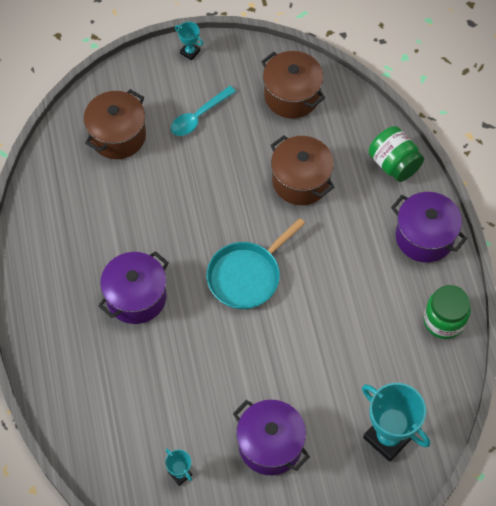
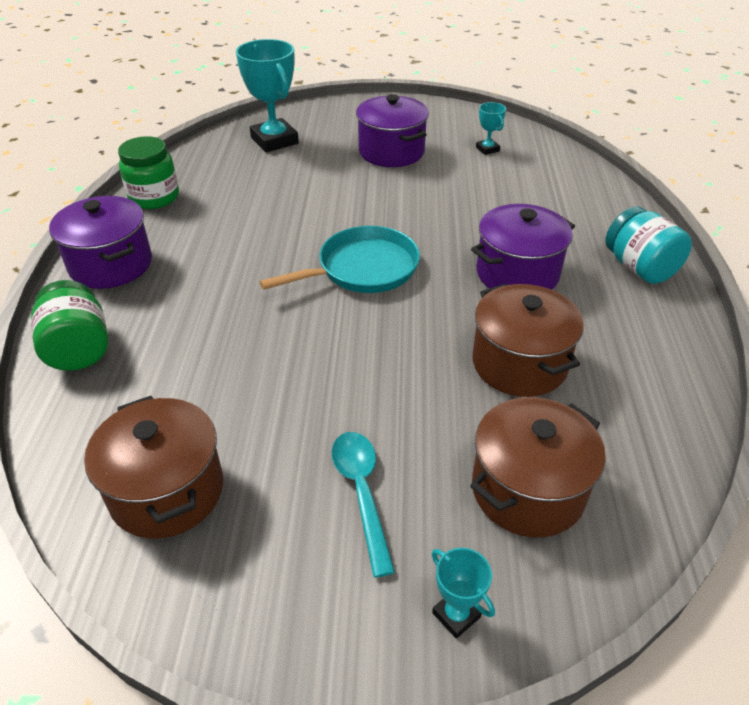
camera: 165 degrees left, 20 degrees down
turquoise spoon [171,86,236,136] -> turquoise spoon turned 75 degrees counterclockwise [332,432,395,578]
turquoise trophy [175,22,203,60] -> turquoise trophy moved to [432,548,495,639]
brown pot [270,135,335,205] -> brown pot moved to [472,284,584,397]
none -> turquoise jar [605,206,692,284]

